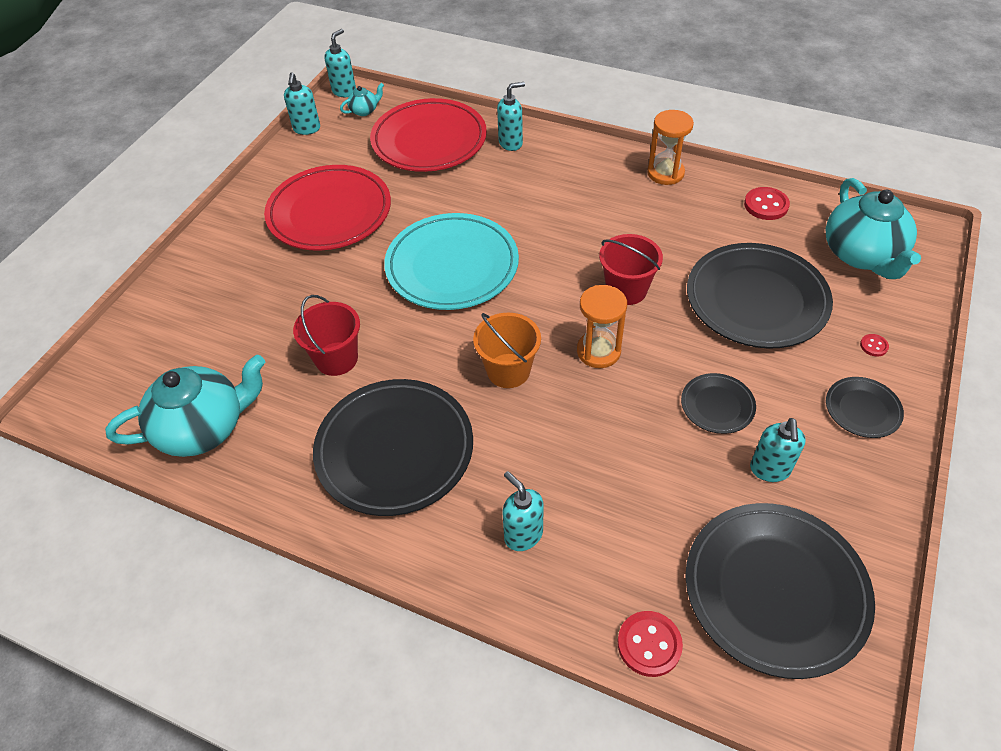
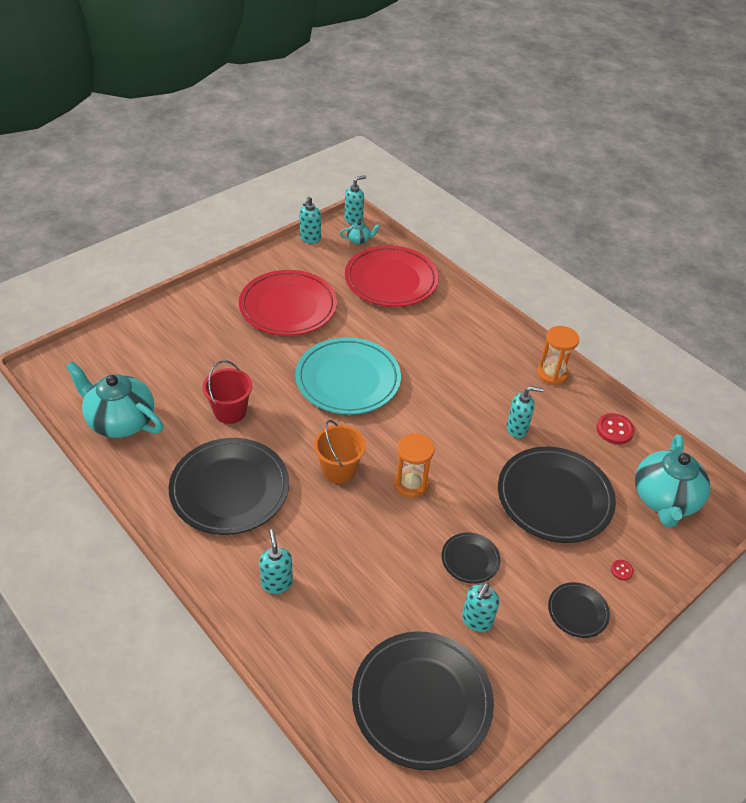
camera: 20 degrees right, 5 degrees down
turquoise teapot [105,355,265,457] -> turquoise teapot turned 150 degrees counterclockwise [66,361,163,438]
turquoise soap dispenser [497,82,525,151] -> turquoise soap dispenser moved to [507,386,543,438]
red bucket [599,234,663,305] -> none
red button [618,611,683,677] -> none

